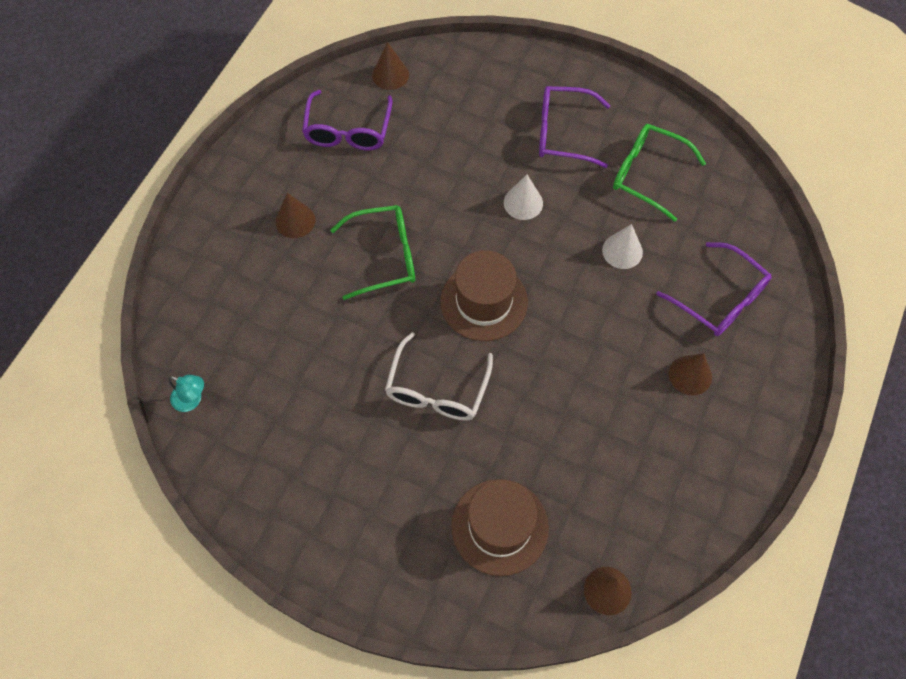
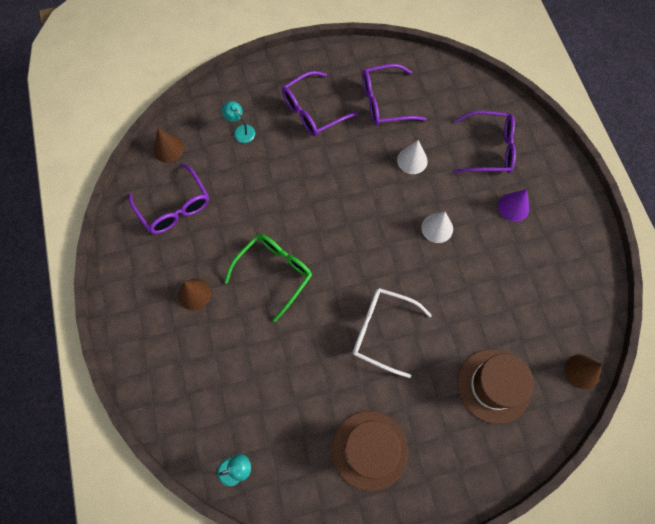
camera: 40 degrees left, 5 degrees up
white glasses [385,332,493,421] -> white glasses turned 135 degrees clockwise [353,288,432,378]
brown hat [440,250,528,341] -> brown hat moved to [332,411,408,491]
white cone [504,174,543,220] -> white cone moved to [421,211,453,243]
green glasses [613,124,706,222] -> purple glasses [362,64,426,126]
brown cone [669,353,712,396] -> purple cone [498,189,529,222]
none -> turquoise lamp [222,101,255,143]

